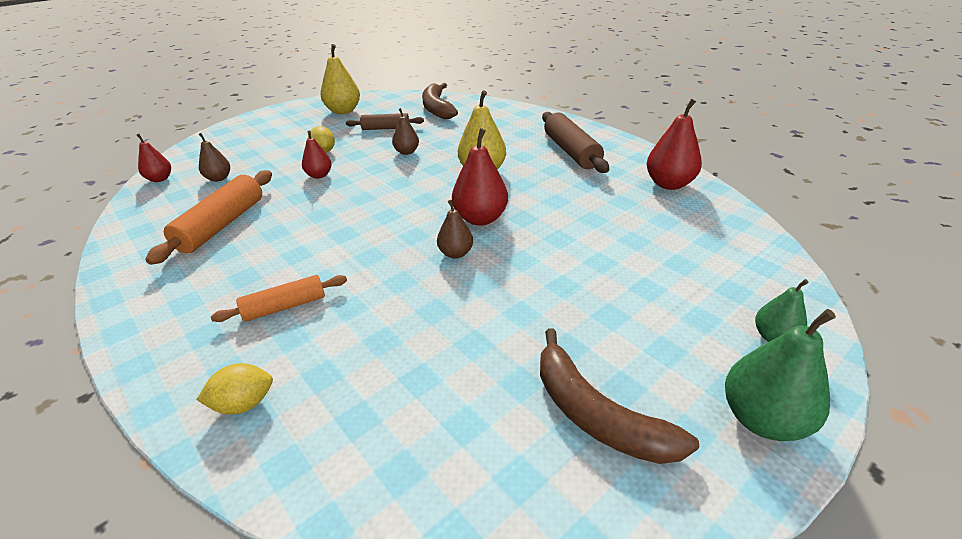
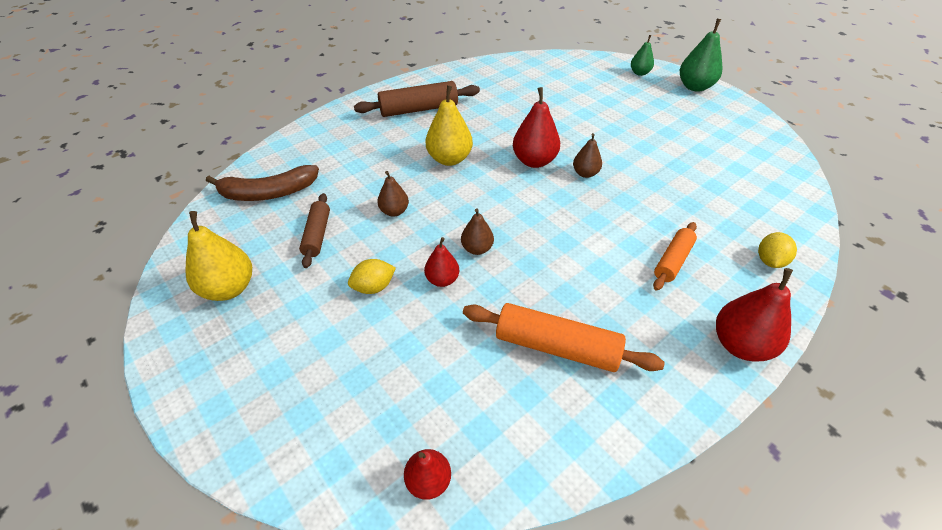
camera: 90 degrees left, 10 degrees up
yellow lemon [197,363,273,415] -> yellow lemon turned 45 degrees clockwise [758,232,797,268]
brown pear [199,133,230,182] -> brown pear moved to [461,209,494,255]
orange rolling pin [211,275,347,322] -> orange rolling pin turned 60 degrees clockwise [653,222,697,291]
brown banana [540,328,699,464] -> none
red pear [647,99,702,190] -> red pear moved to [716,268,793,361]

